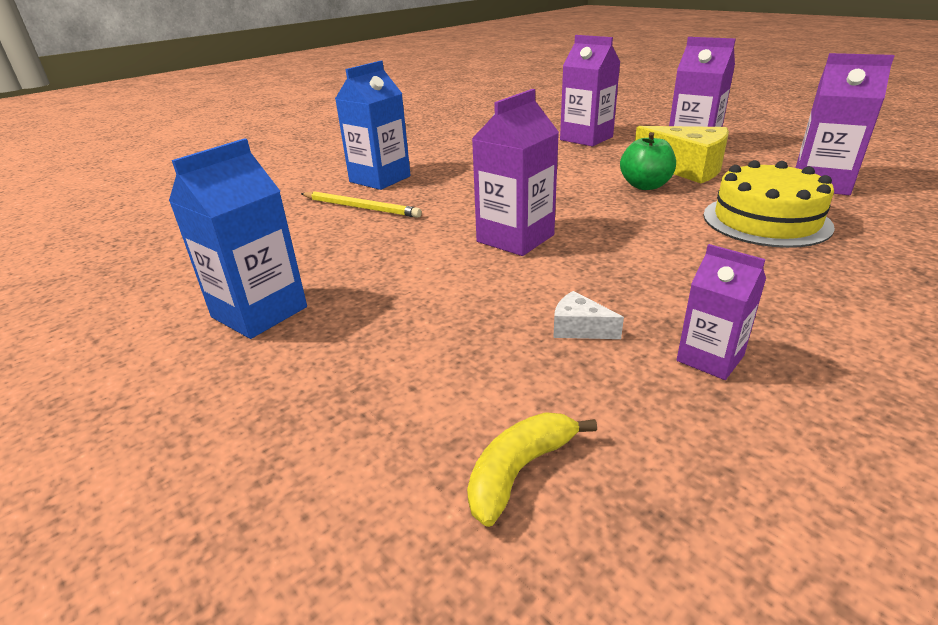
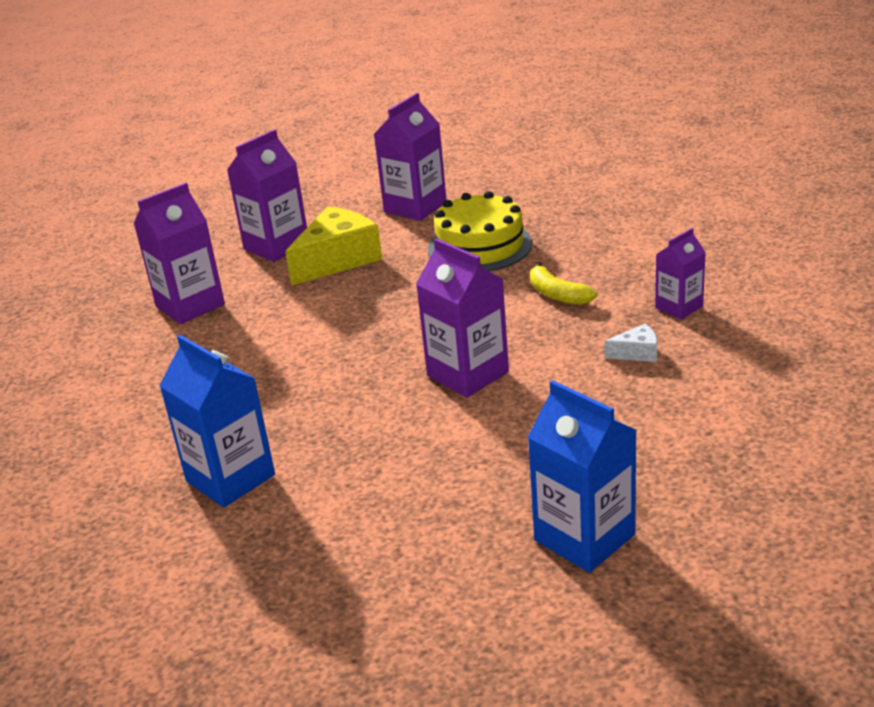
camera: 80 degrees left, 0 degrees up
yellow pencil [301,191,422,218] -> none
yellow banana [467,412,597,527] -> yellow banana moved to [530,262,597,305]
white cheese [553,291,624,339] -> white cheese turned 135 degrees counterclockwise [604,324,657,362]
green apple [620,132,676,190] -> none

